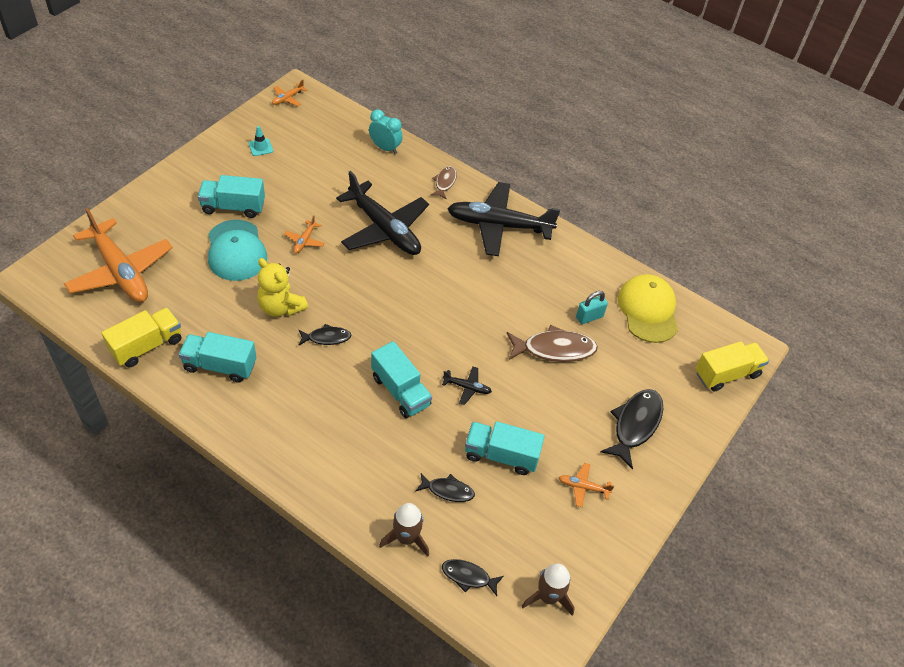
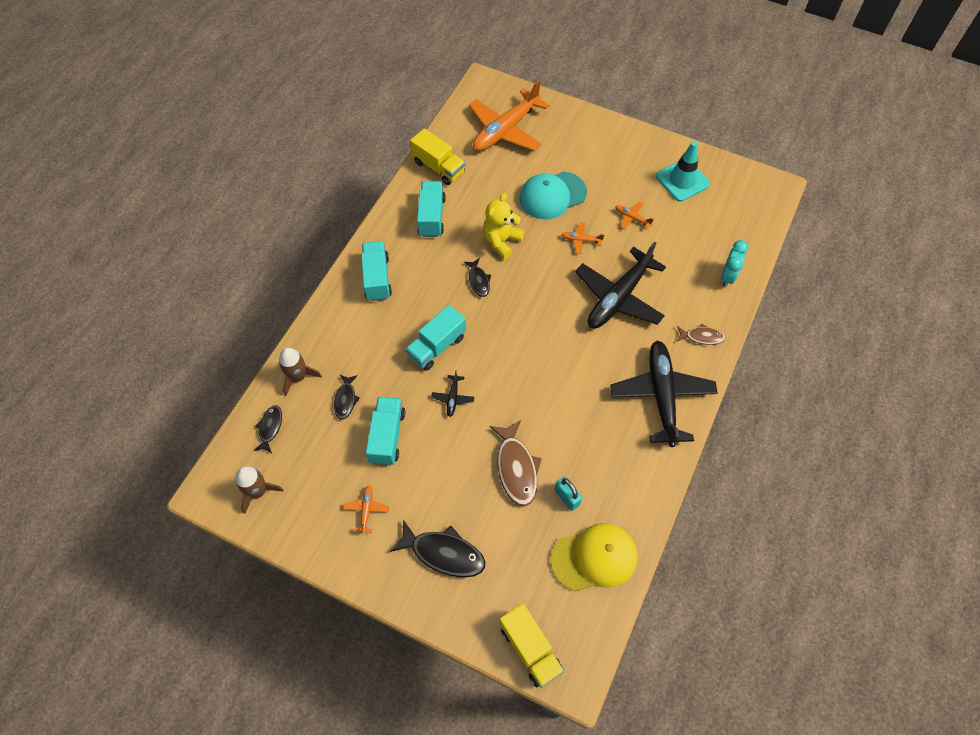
camera: 85 degrees right, 10 degrees up
turquoise truck [198,175,265,218] -> turquoise truck moved to [361,241,392,301]
turquoise traffic cone [249,126,273,156] -> turquoise traffic cone [656,141,710,202], size x2.06
orange plane [272,80,307,106] -> orange plane moved to [615,202,654,229]

